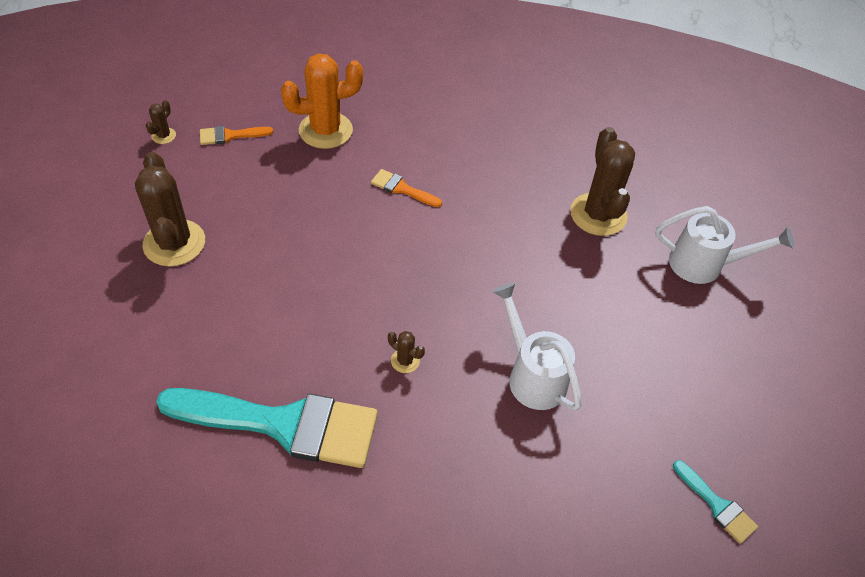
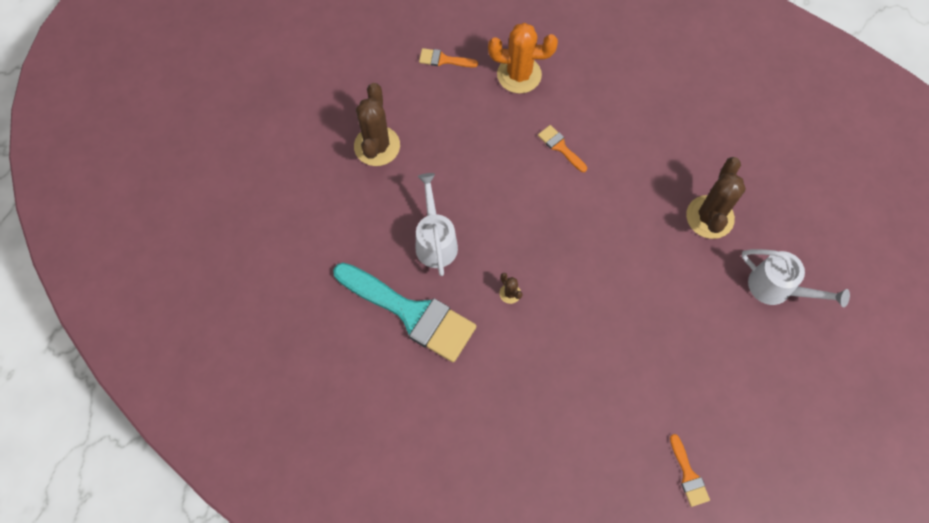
camera: 25 degrees right, 15 degrees up
brown cactus [146,100,176,144] -> none
white watering can [492,283,582,411] -> white watering can moved to [416,173,458,276]
turquoise brush [673,460,758,544] -> orange brush [670,434,710,507]

